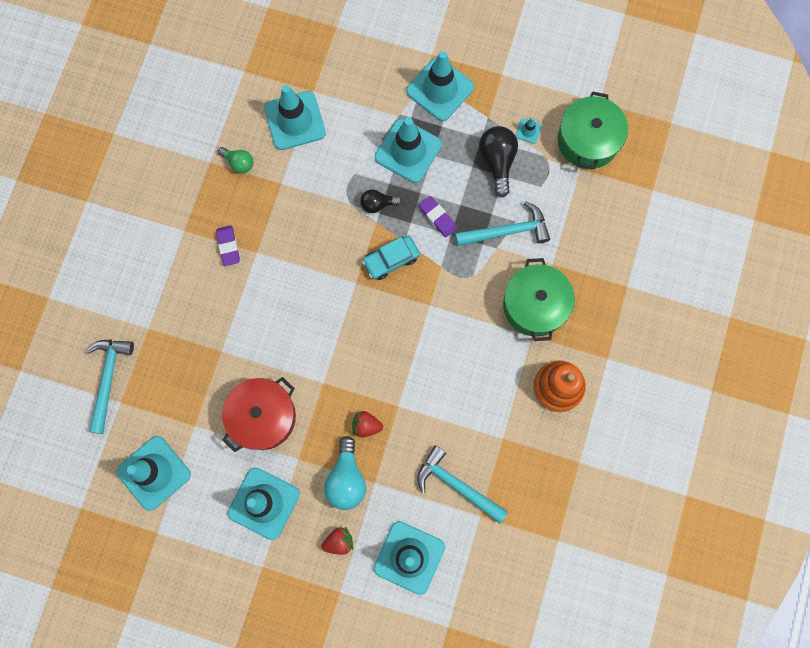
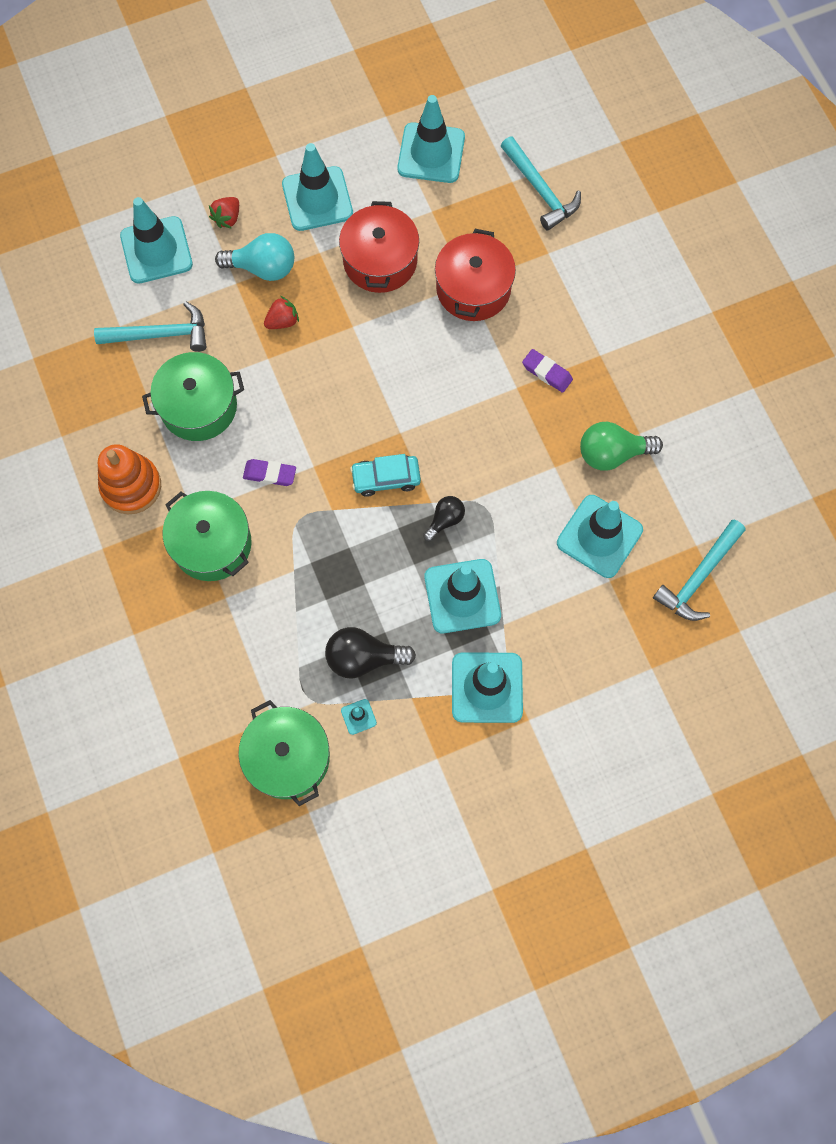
camera: 140 degrees right, 5 degrees down
green light bulb [218,147,253,174] -> green light bulb [580,422,663,471], size x1.66
turquoise light bulb [324,436,366,510] -> turquoise light bulb turned 135 degrees clockwise [215,233,294,281]
turquoise car [362,235,420,280] -> turquoise car turned 120 degrees counterclockwise [350,454,421,497]
purple eraser [419,196,457,238] -> purple eraser moved to [243,459,296,486]
turquoise hammer [455,201,550,246] -> turquoise hammer moved to [653,520,745,621]
black light bulb [479,126,518,197] -> black light bulb turned 135 degrees clockwise [325,627,416,679]
none -> green pot [142,352,244,441]
none -> red pot [435,229,516,321]

